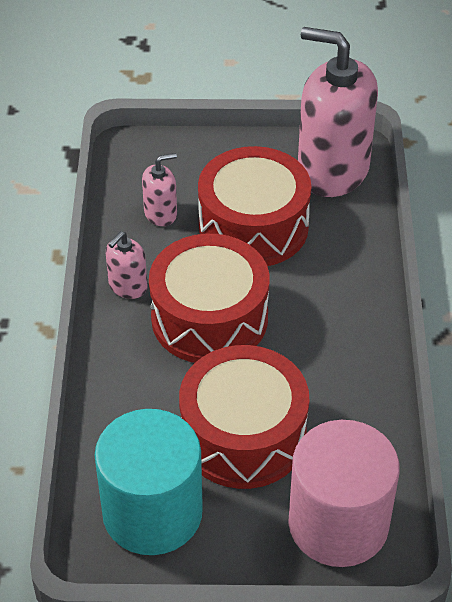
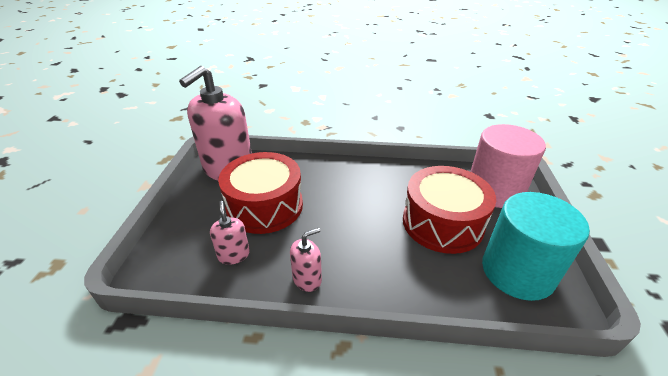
camera: 85 degrees left, 10 degrees down
pink soap dispenser [106,231,147,299] -> pink soap dispenser turned 75 degrees counterclockwise [290,228,322,292]
red drum [149,234,270,363] -> none

